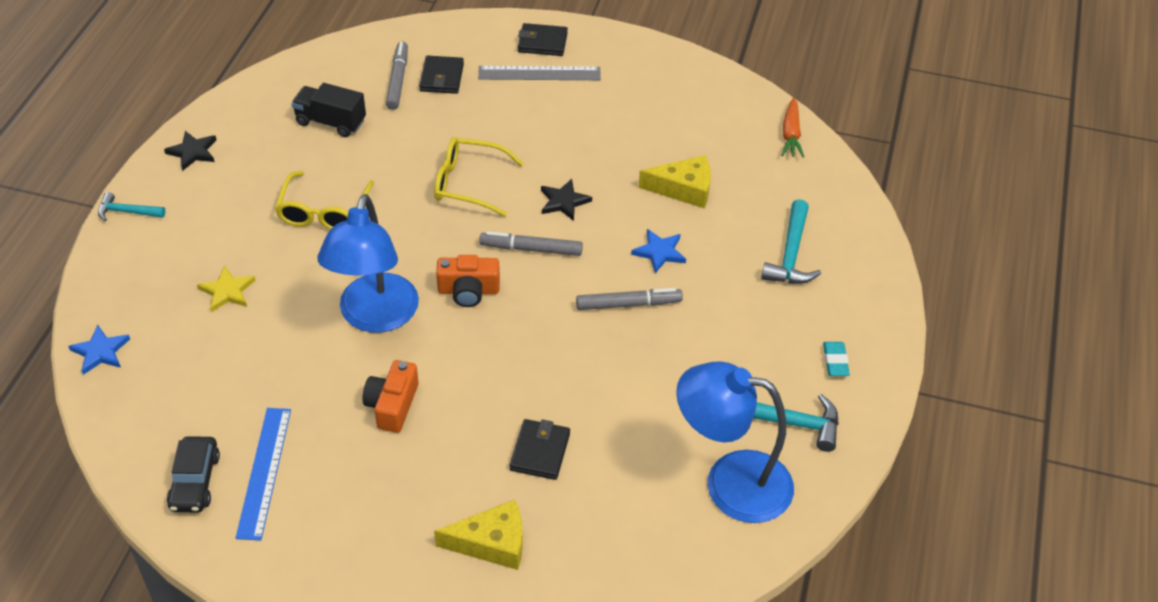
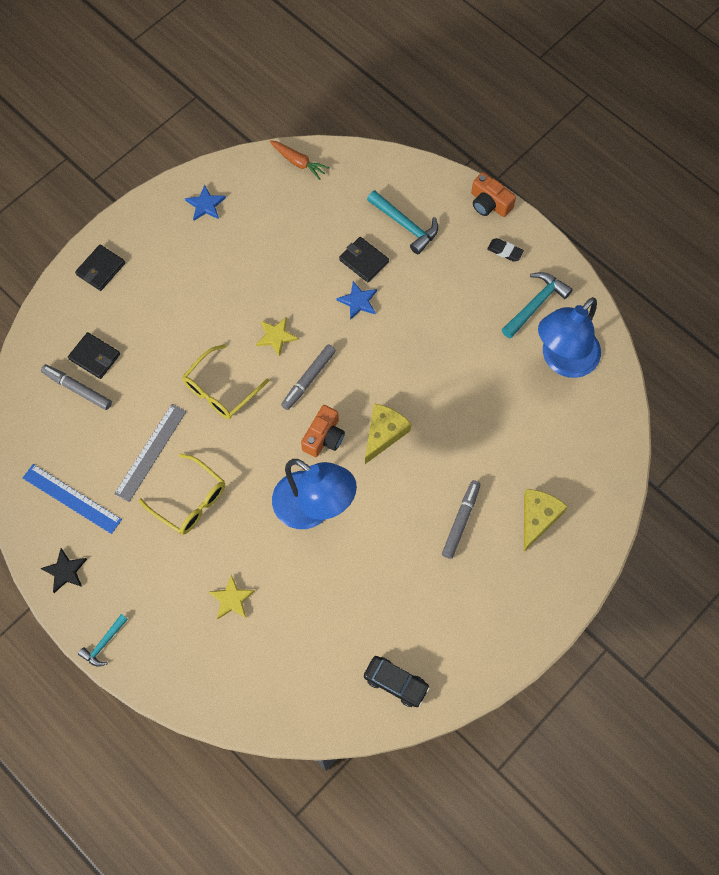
camera: 60 degrees left, 20 degrees up
blue star [68,325,130,375] -> blue star moved to [185,185,226,221]
blue ruler [236,408,291,541] -> blue ruler moved to [23,464,122,534]
black truck [292,83,366,137] -> none
orange camera [363,360,419,433] -> orange camera moved to [471,172,516,217]
grey ruler [478,66,601,80] -> grey ruler moved to [114,404,186,502]
black wallet [510,419,570,480] -> black wallet moved to [339,237,389,282]
black star [541,179,592,221] -> yellow star [256,317,298,357]
grey marker [576,288,683,310] -> grey marker moved to [442,480,481,559]
yellow cheese [639,155,711,209] -> yellow cheese moved to [365,403,411,464]
turquoise eraser [823,342,850,376] -> black eraser [487,238,524,262]

